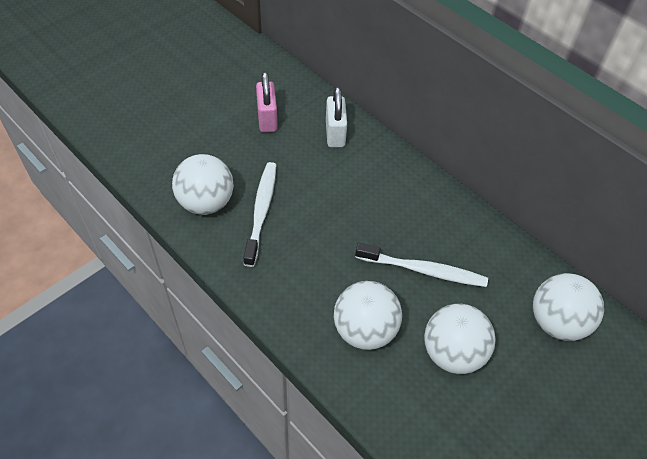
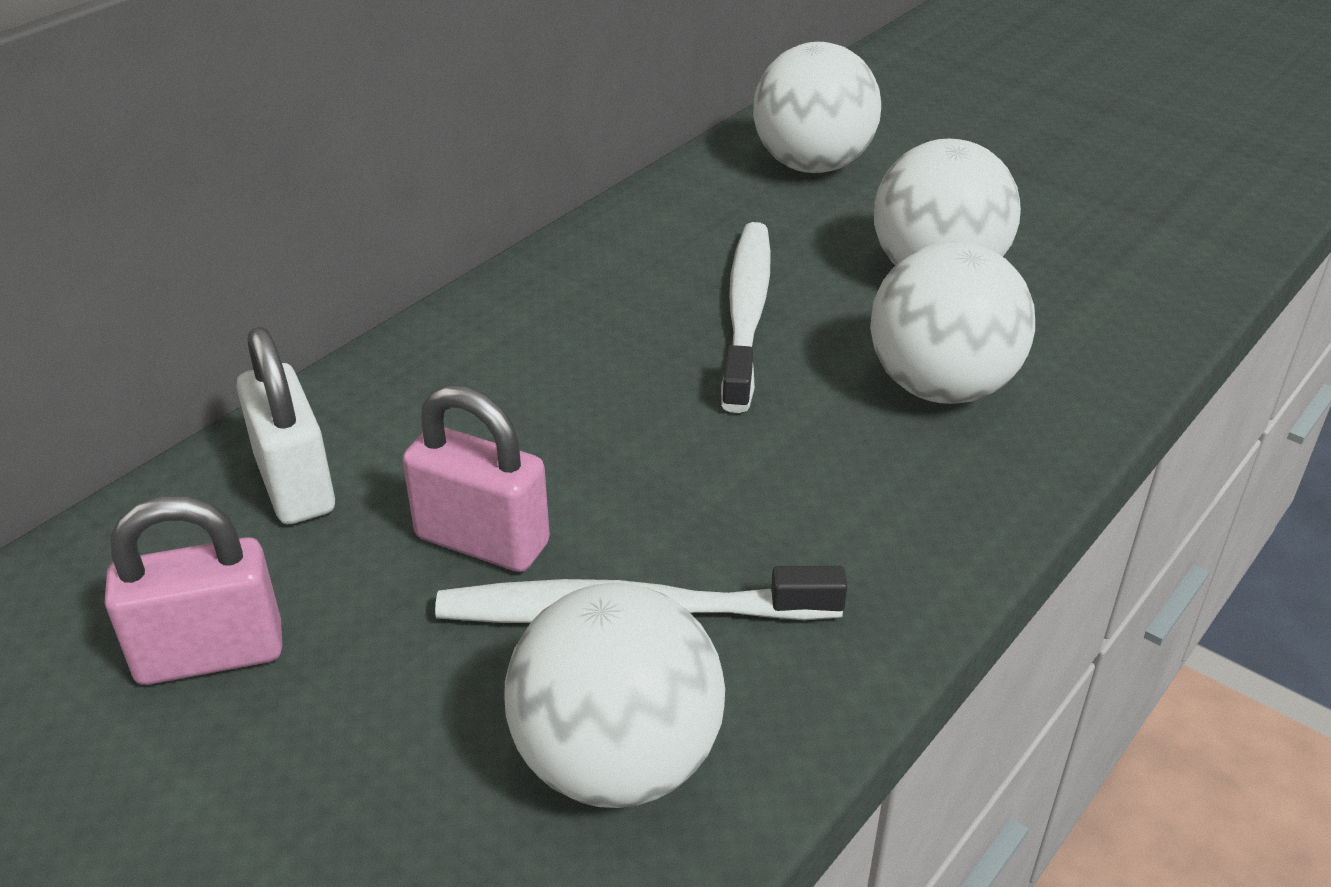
camera: 95 degrees left, 15 degrees down
white padlock [326,87,347,147] -> white padlock turned 75 degrees clockwise [236,327,335,524]
none -> pink padlock [402,385,550,572]

